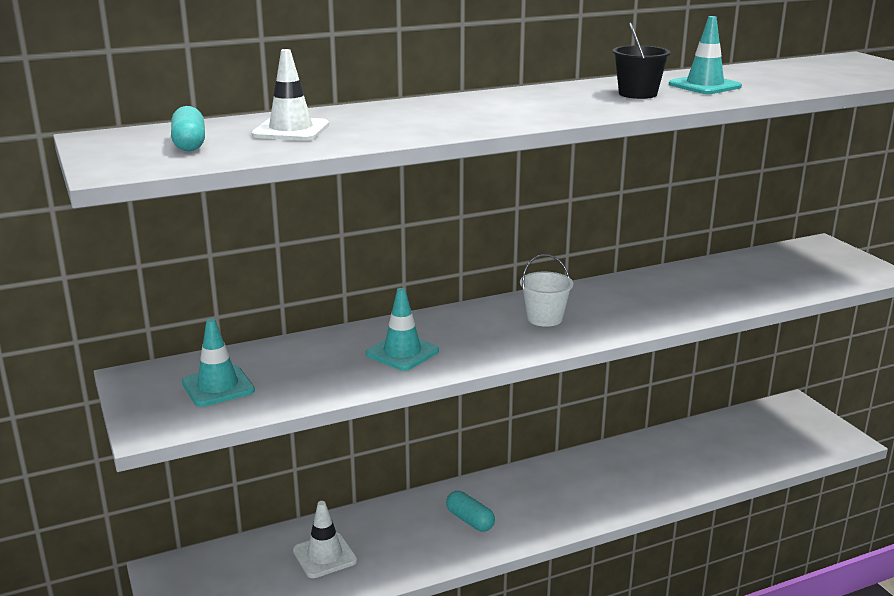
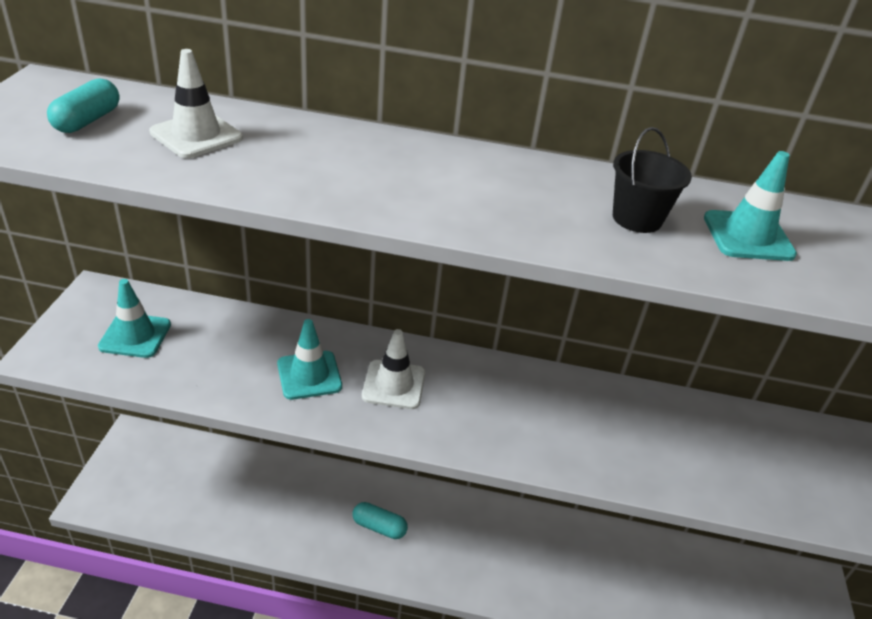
camera: 30 degrees right, 15 degrees up
white traffic cone [293,501,357,578] -> white traffic cone moved to [362,329,426,409]
turquoise capsule [446,491,495,531] -> turquoise capsule turned 60 degrees counterclockwise [353,502,408,539]
white bucket [520,254,573,327] -> none

